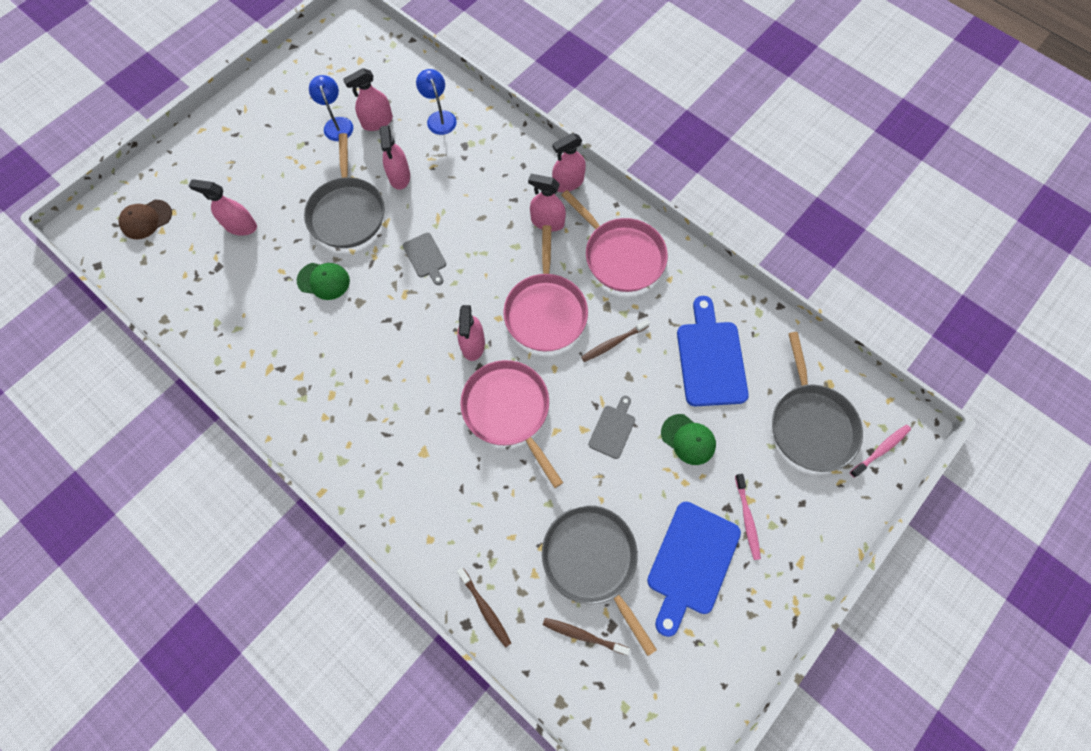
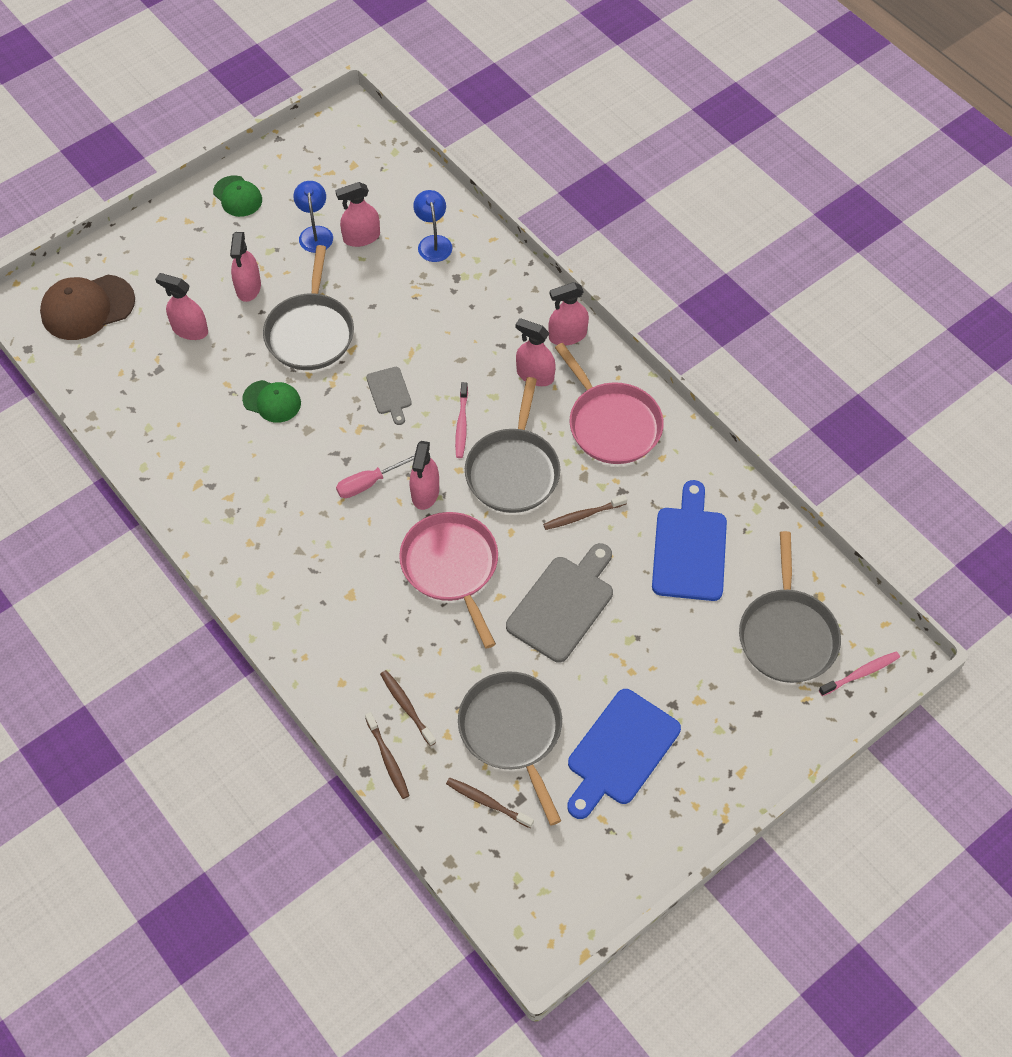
camera: 10 degrees right, 10 degrees down
brown cap [119,200,172,239] -> brown cap [40,275,135,340], size x1.63
pink spray bottle [380,125,410,190] -> pink spray bottle moved to [230,232,261,302]
pink pan [503,225,588,352] -> grey pan [465,377,560,513]
grey cutting board [588,396,635,459] -> grey cutting board [506,543,613,662], size x1.87
green cap [661,414,716,465] -> green cap moved to [213,175,262,217]
pink toothbrush [735,474,761,560] -> pink toothbrush moved to [455,382,468,458]
none -> pink screwdriver [336,455,414,498]
none -> brown toothbrush [380,670,436,746]

